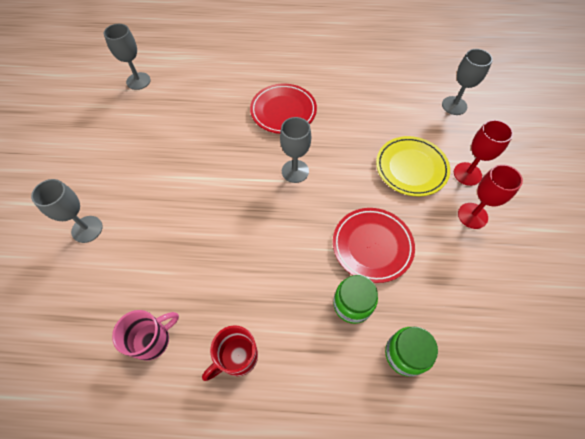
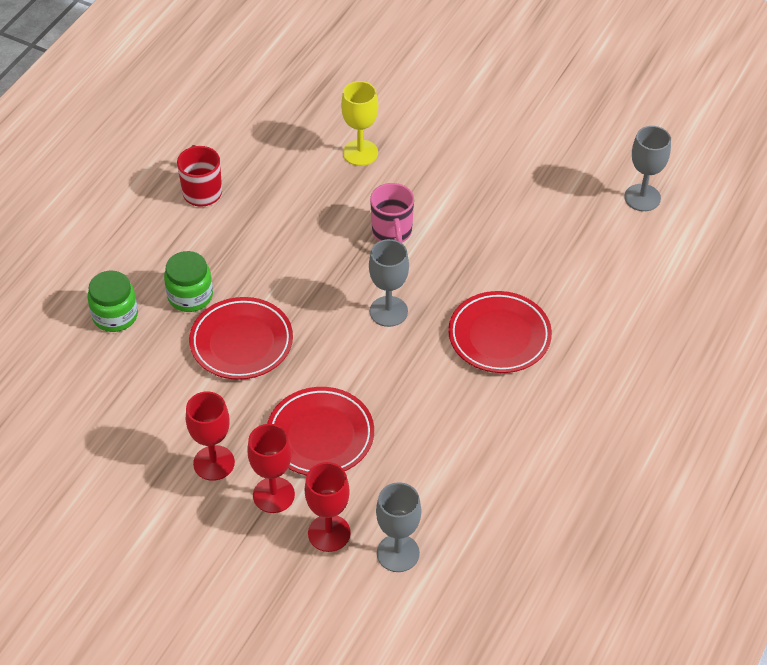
camera: 115 degrees right, 10 degrees down
grey goblet [31,179,103,243] -> none
pink mug [112,310,179,361] -> pink mug moved to [370,183,414,243]
yellow plate [376,136,450,196] -> red plate [267,387,374,476]
none -> red goblet [305,462,351,552]
none -> yellow goblet [341,81,378,166]

